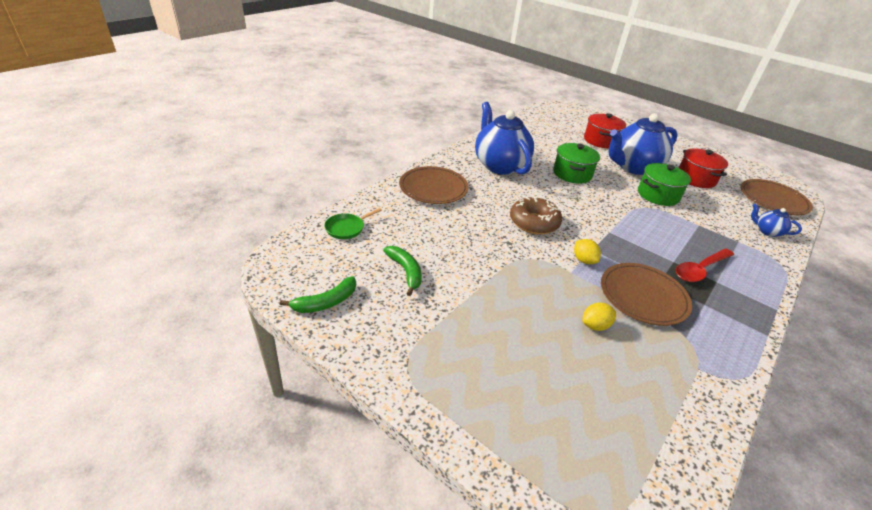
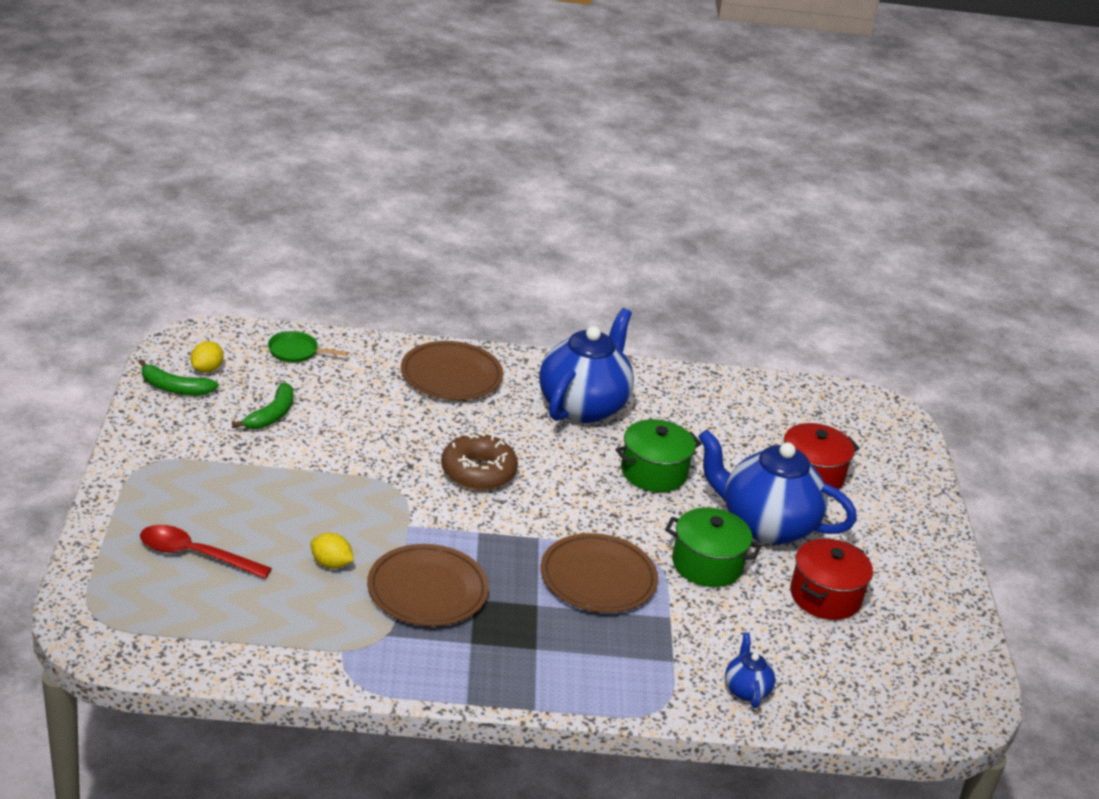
camera: 50 degrees right, 5 degrees down
yellow lemon [574,239,601,264] -> yellow lemon moved to [191,341,224,373]
red spoon [676,248,734,282] -> red spoon moved to [140,525,272,579]
brown plate [741,179,813,215] -> brown plate moved to [541,533,658,613]

